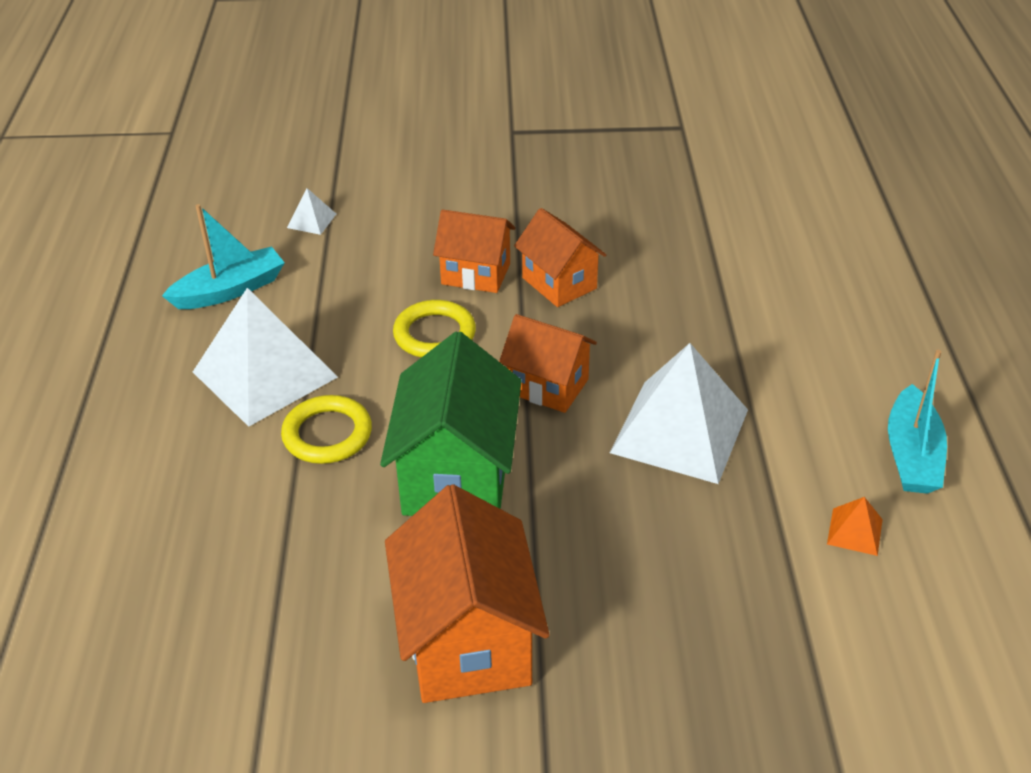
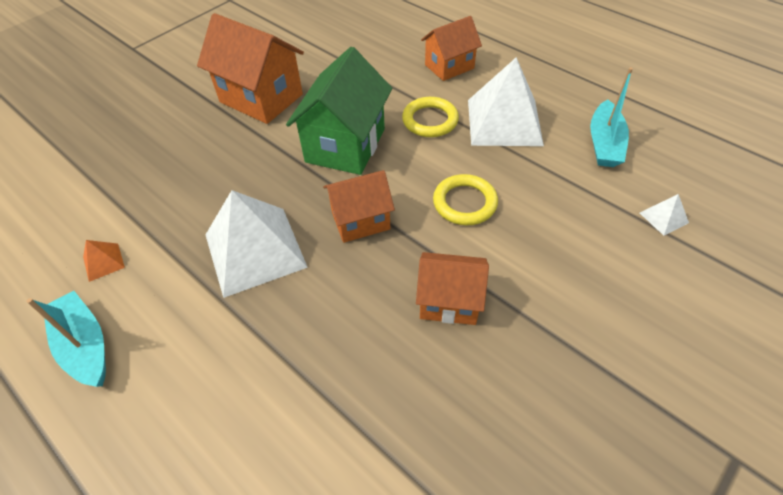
camera: 135 degrees right, 10 degrees up
green house [380,332,522,516] -> green house turned 60 degrees clockwise [286,47,392,175]
orange house [433,209,515,293] -> orange house moved to [421,16,482,81]

